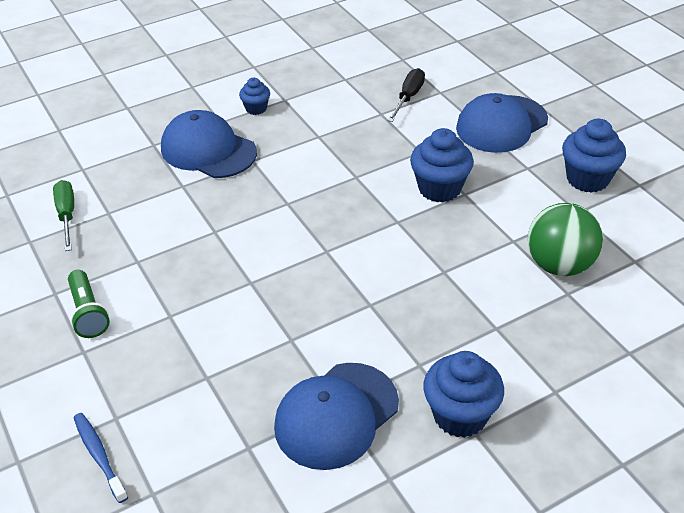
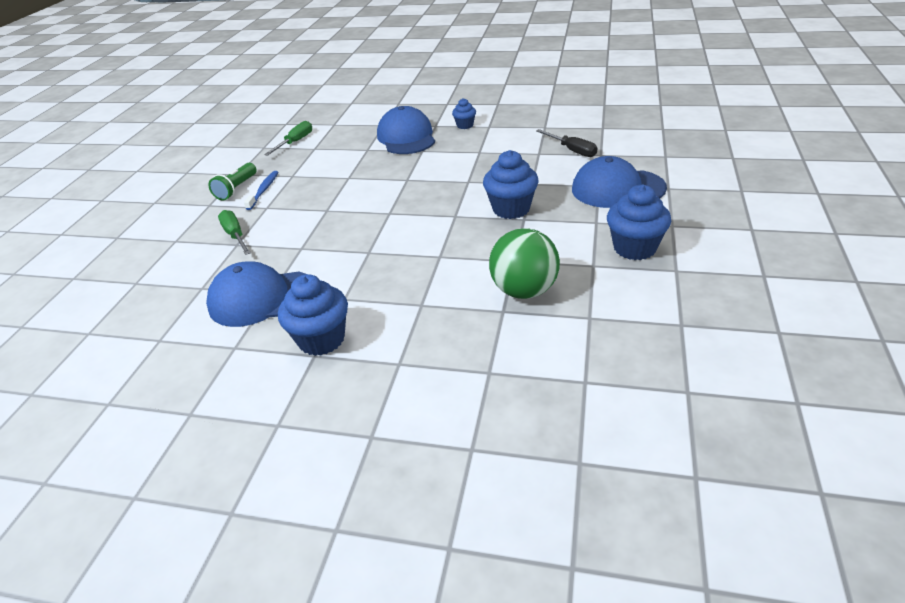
camera: 45 degrees right, 5 degrees down
blue toothbrush [74,413,128,503] -> blue toothbrush moved to [244,171,278,210]
black screwdriver [387,68,425,122] -> black screwdriver turned 75 degrees clockwise [536,129,597,157]
none -> green screwdriver [218,210,251,255]

